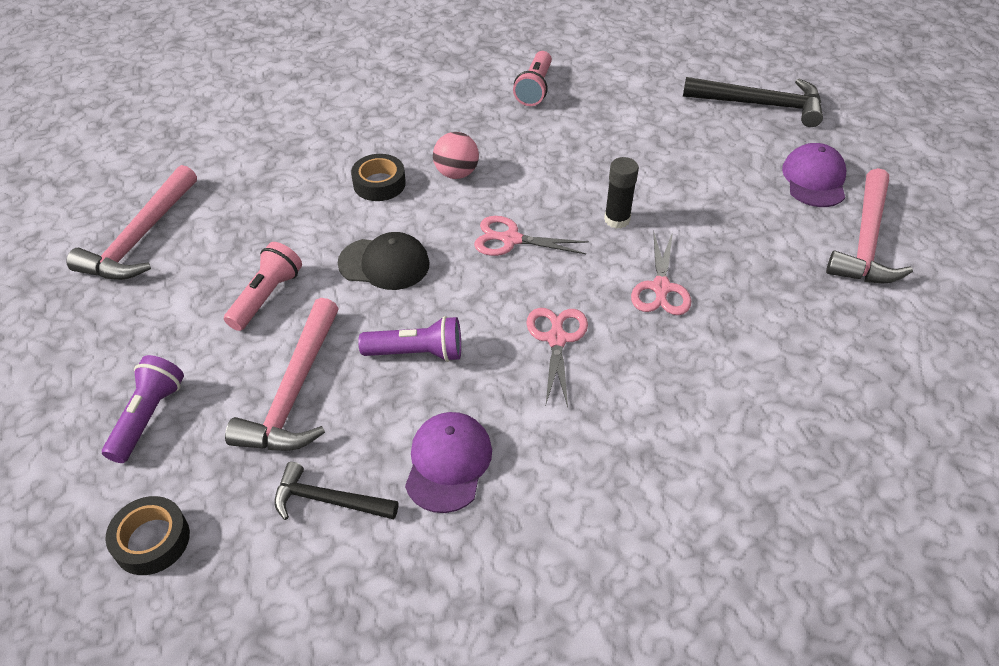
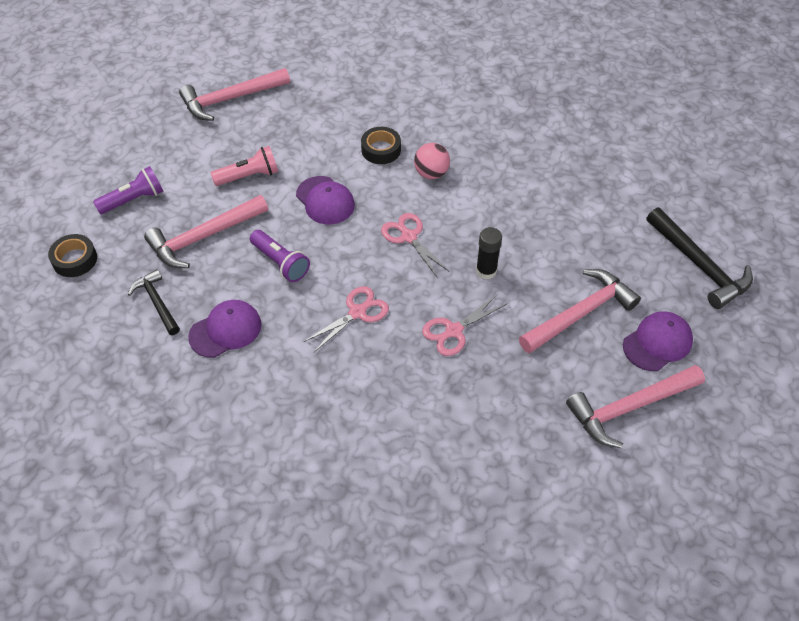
camera: 45 degrees right, 5 degrees up
black cap [338,232,430,290] -> purple cap [296,176,355,224]
pink flashlight [513,51,552,106] -> none
none -> pink hammer [519,269,641,353]

